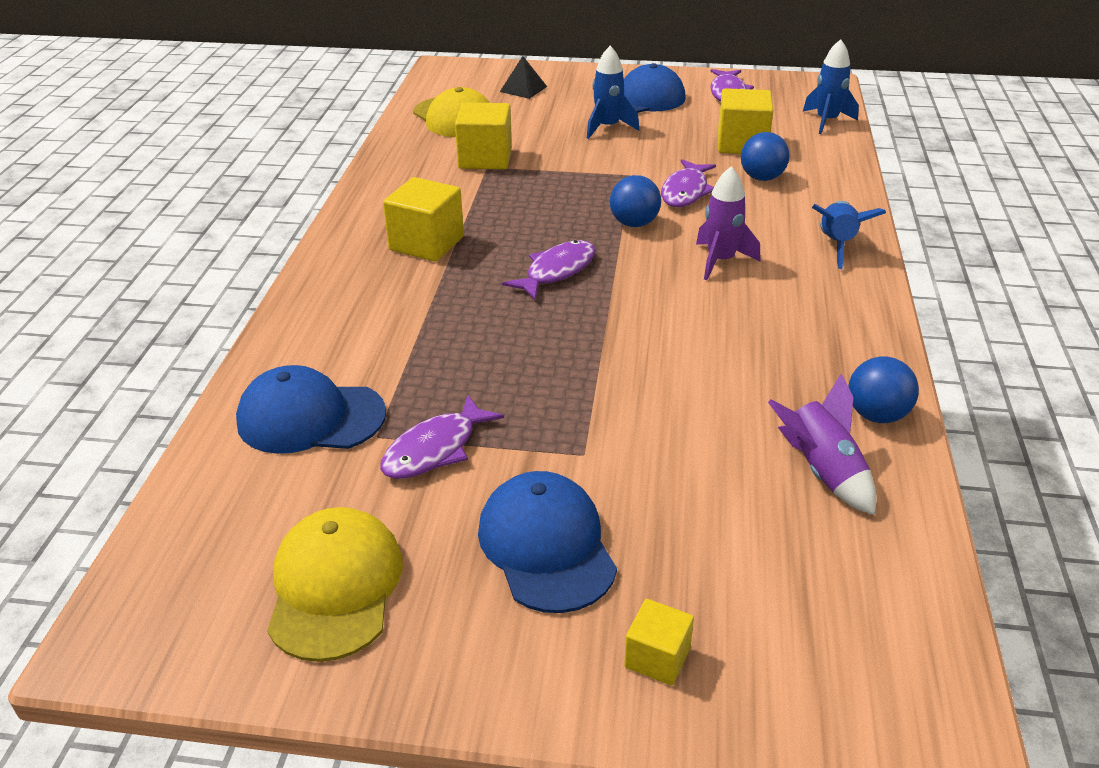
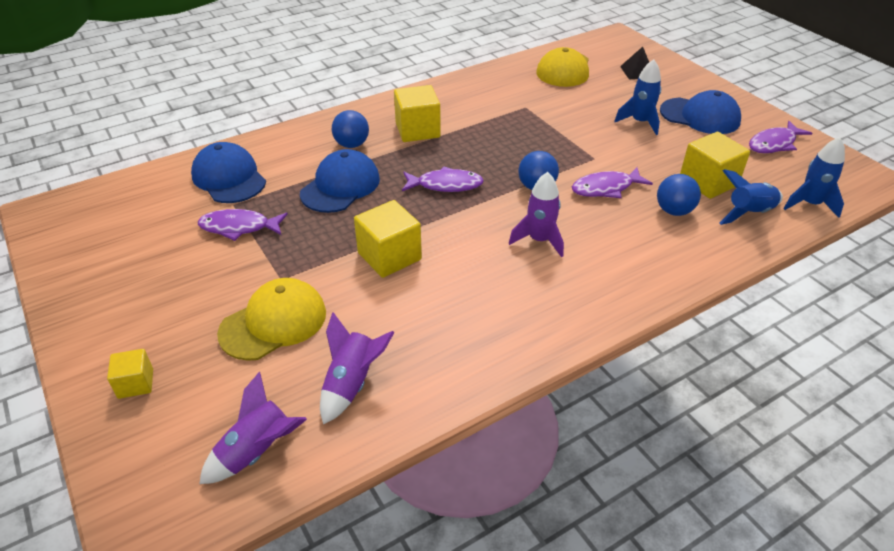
camera: 50 degrees right, 5 degrees up
yellow cap [267,507,403,662] -> yellow cap moved to [217,278,326,361]
yellow cube [455,102,512,169] -> yellow cube moved to [354,200,422,278]
blue cap [478,471,617,613] -> blue cap moved to [300,149,380,213]
blue rocket [812,201,886,269] -> blue rocket moved to [719,169,783,225]
blue ball [849,356,919,423] -> blue ball moved to [332,110,369,148]
none -> purple rocket [199,372,307,484]

